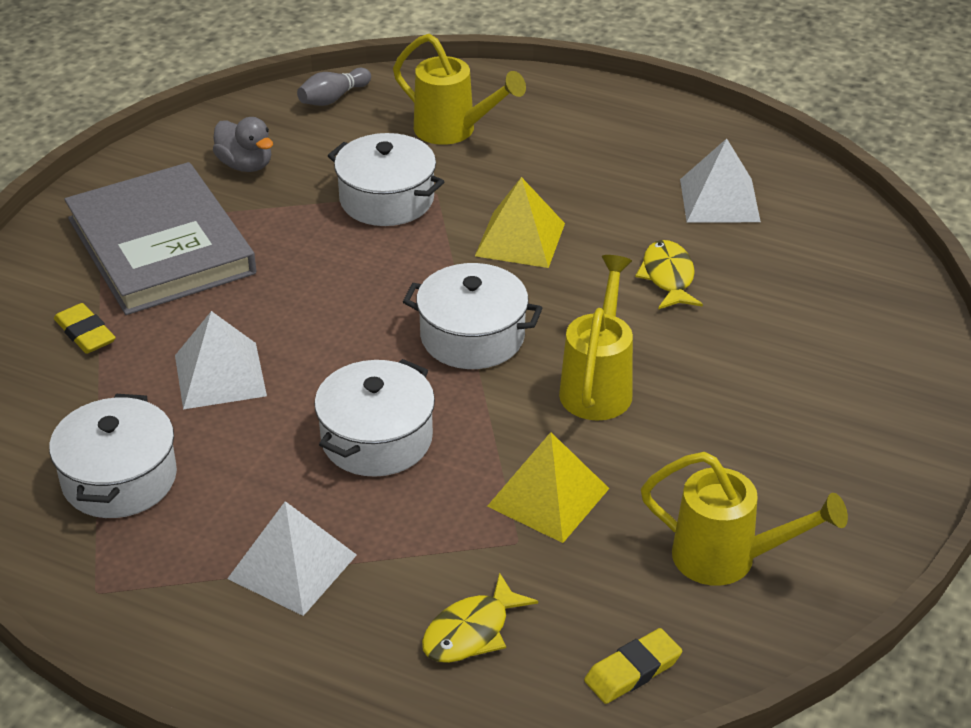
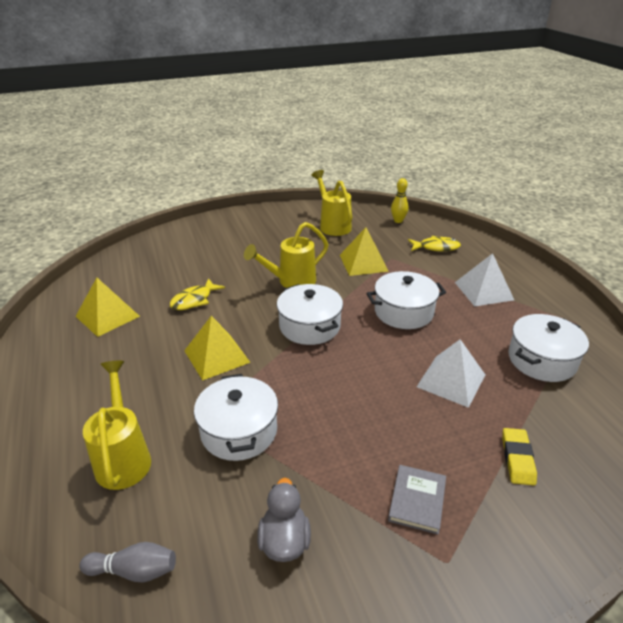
camera: 135 degrees left, 5 degrees down
grey book [64,162,256,315] -> grey book [388,465,446,534], size x0.41
yellow eraser [584,628,682,704] -> yellow bowling pin [391,178,409,223]
white pyramid [680,138,761,222] -> yellow pyramid [75,278,140,337]

